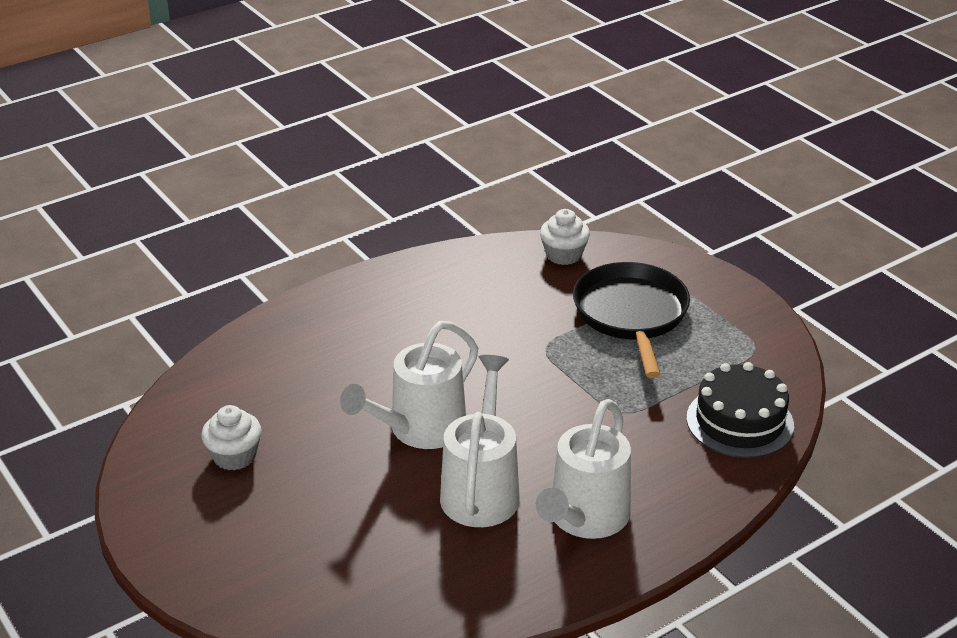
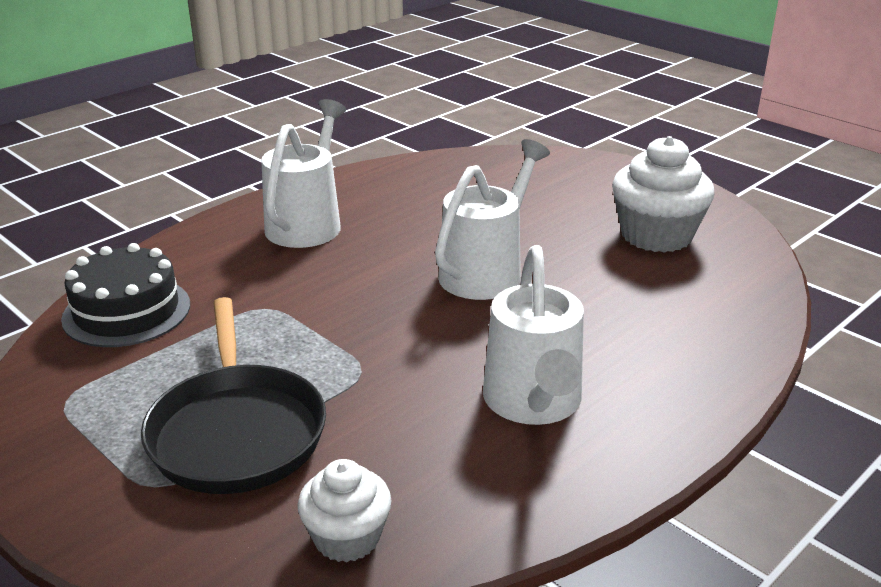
camera: 170 degrees right, 5 degrees down
white cupcake [201,405,262,471] -> white cupcake [612,136,715,253], size x1.67
white watering can [440,355,520,527] -> white watering can moved to [483,245,584,425]

